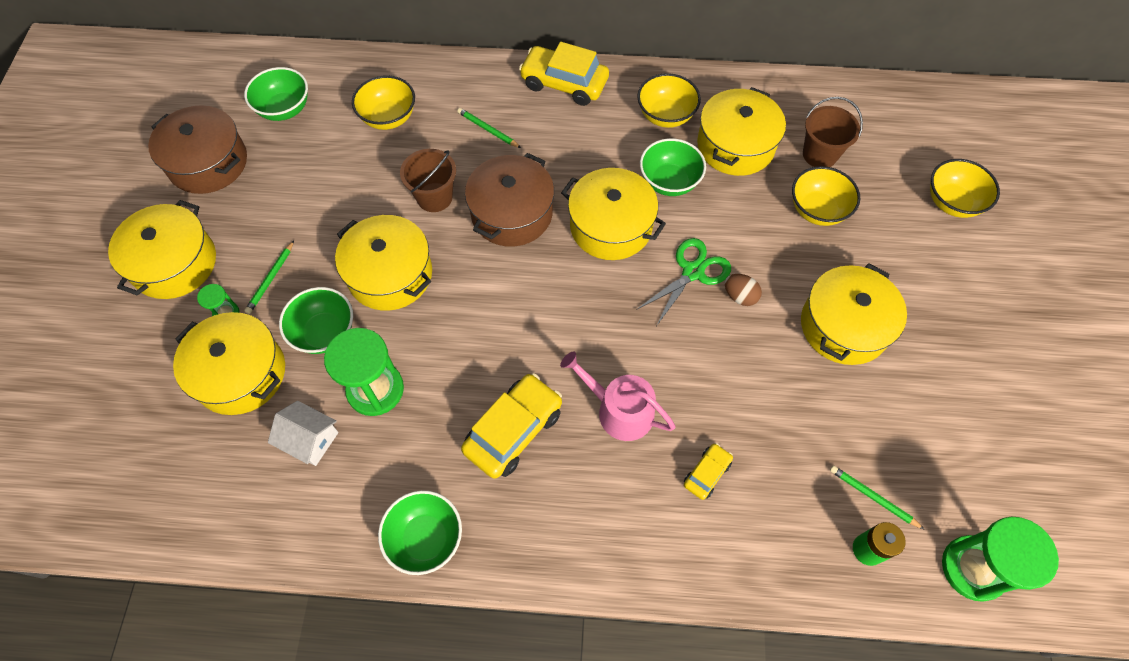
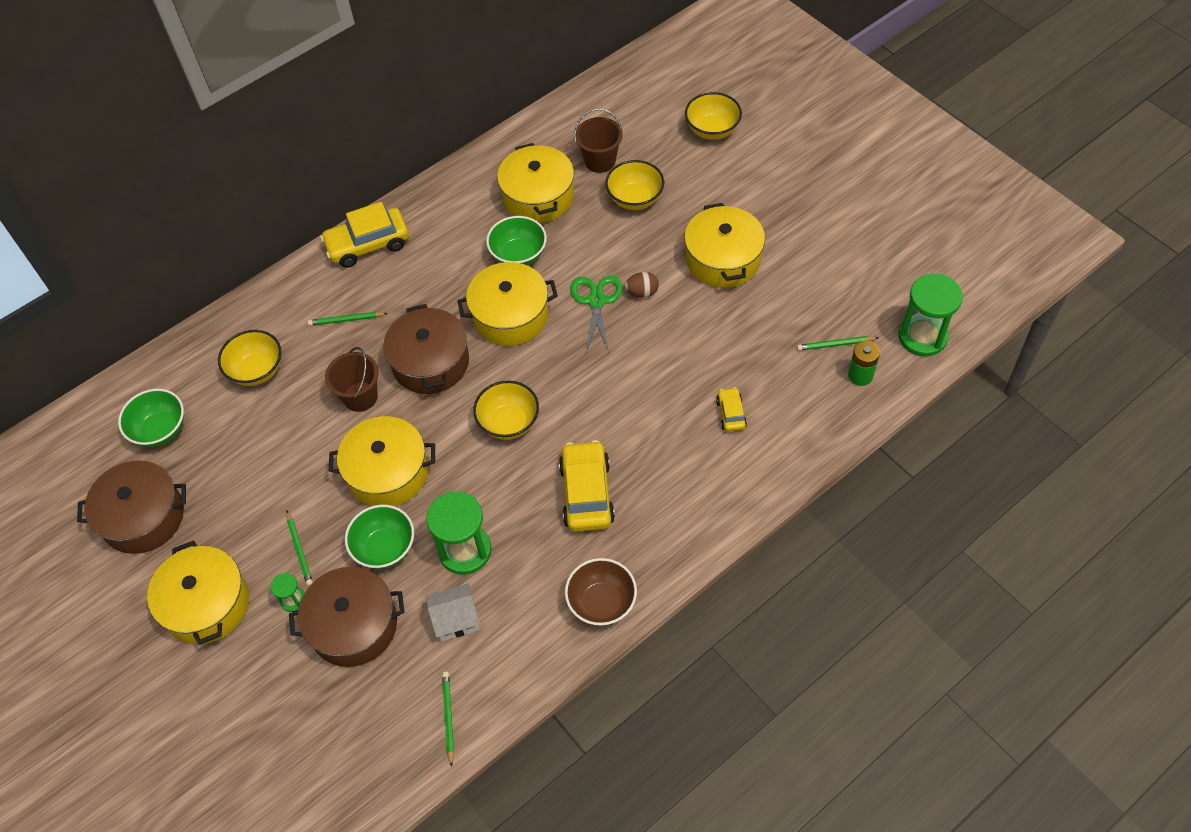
camera: 40 degrees left, 5 degrees down
yellow pot [173,312,285,415] -> brown pot [289,567,405,667]
green bowl [378,490,462,575] -> brown bowl [565,558,637,626]
pink watering can [560,351,676,441] -> none
yellow bowl [637,73,701,128] -> yellow bowl moved to [473,381,539,440]
none -> green pencil [442,672,454,767]

